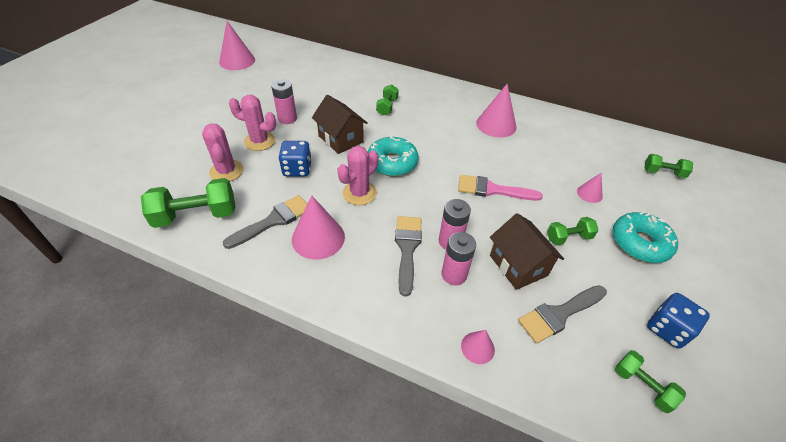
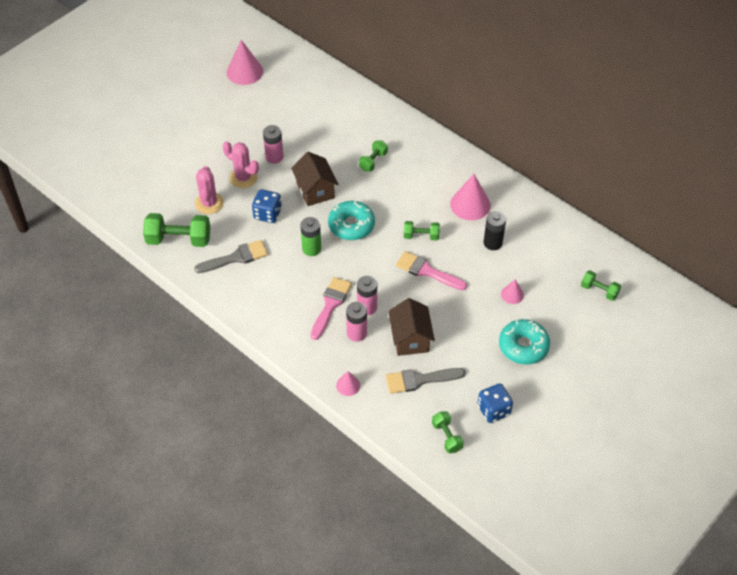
camera: 20 degrees right, 5 degrees up
pink cone [292,195,345,260] -> none
pink cactus [337,146,378,205] -> green battery [300,217,321,256]
grey brush [395,216,422,297] -> pink brush [310,277,352,340]
green dumbbell [547,217,599,245] -> green dumbbell moved to [404,221,440,240]
none -> black battery [484,211,506,250]

